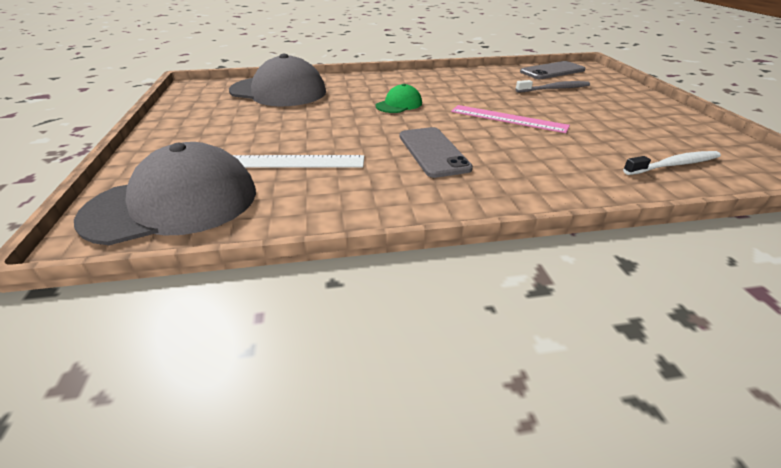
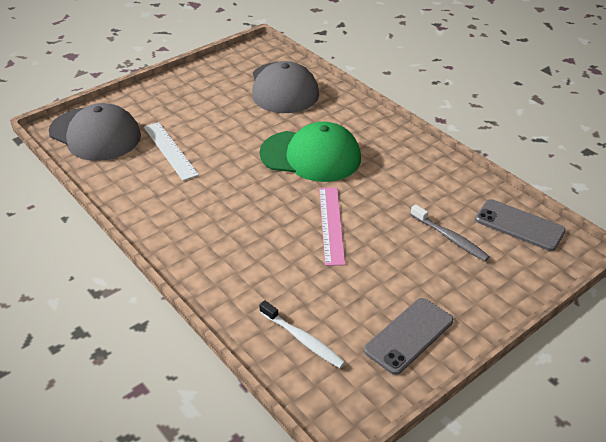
camera: 60 degrees right, 5 degrees up
green cap [376,84,422,113] -> green cap [259,122,361,182], size x2.07
grey phone [400,127,473,178] -> grey phone moved to [364,298,453,375]

